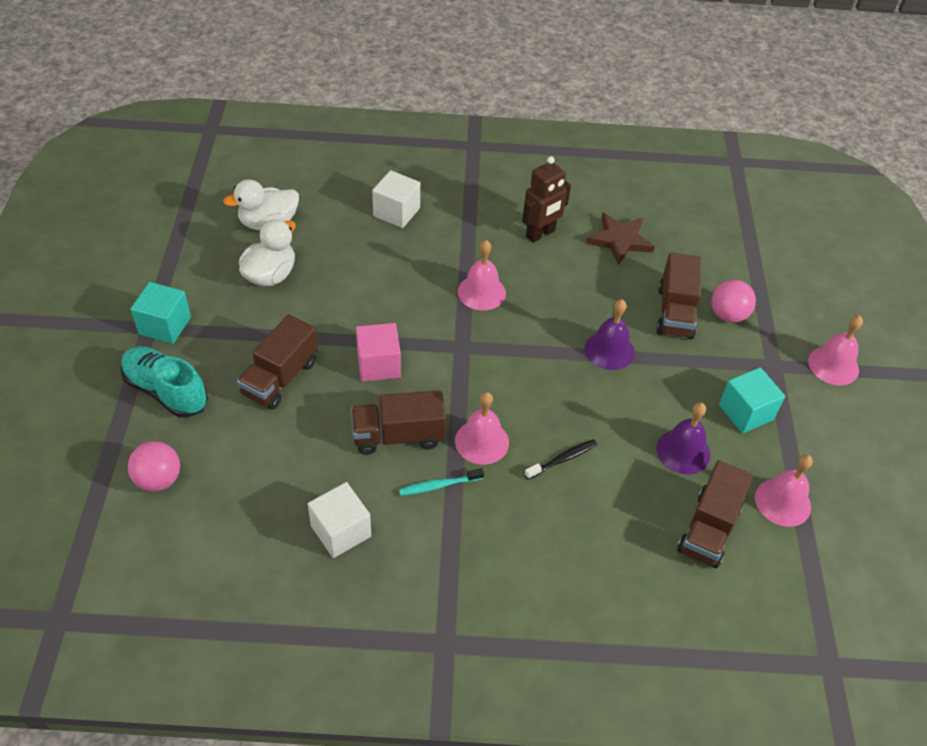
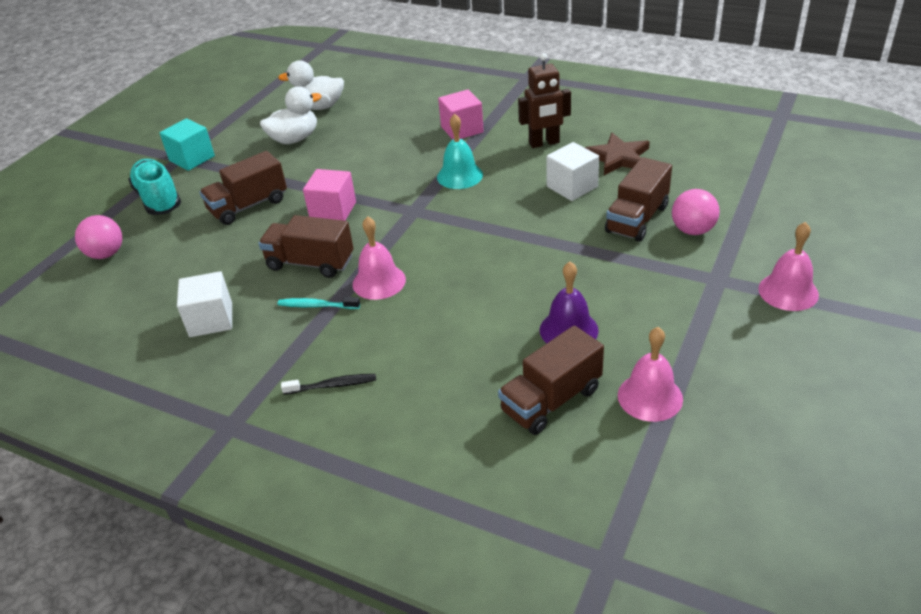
camera: 30 degrees right, 10 degrees down
white cube [372,170,420,228] -> white cube moved to [546,142,599,201]
pink bell [458,240,506,310] -> turquoise bell [437,114,483,189]
black toothbrush [525,439,597,479] -> black toothbrush moved to [281,374,376,395]
purple bell [585,299,635,370] -> none
turquoise cube [719,367,785,433] -> none
none -> pink cube [438,89,484,140]

